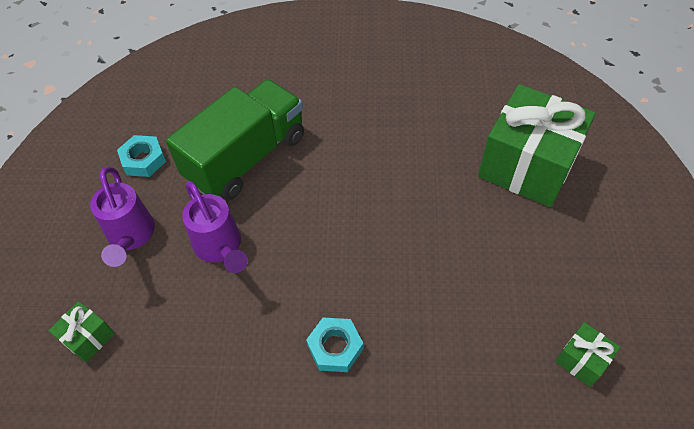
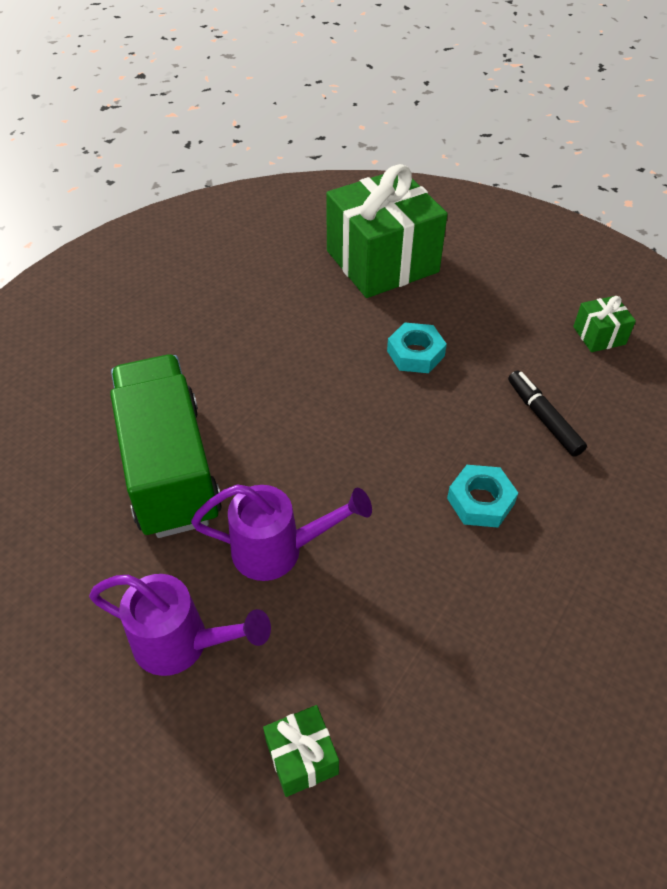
camera: 60 degrees left, 5 degrees down
turquoise nut [117,135,166,177] -> turquoise nut moved to [387,322,447,373]
none -> black marker [508,370,587,457]

